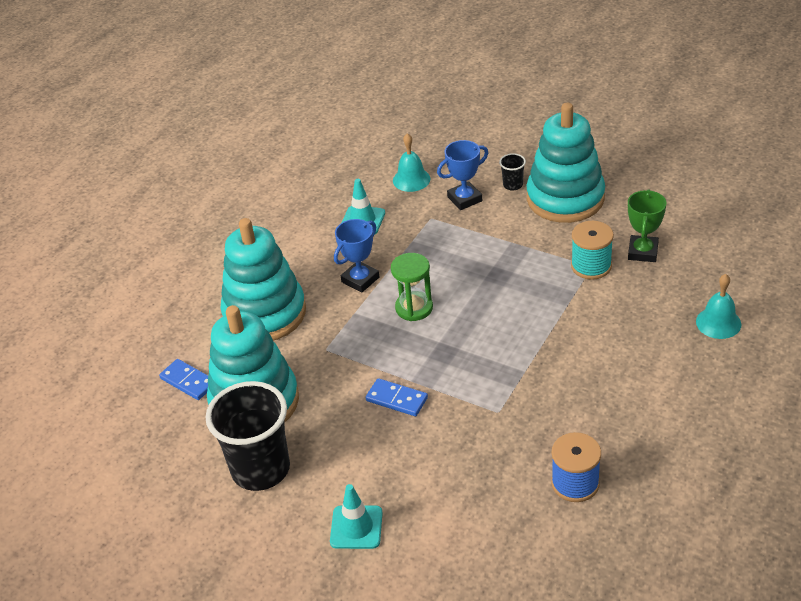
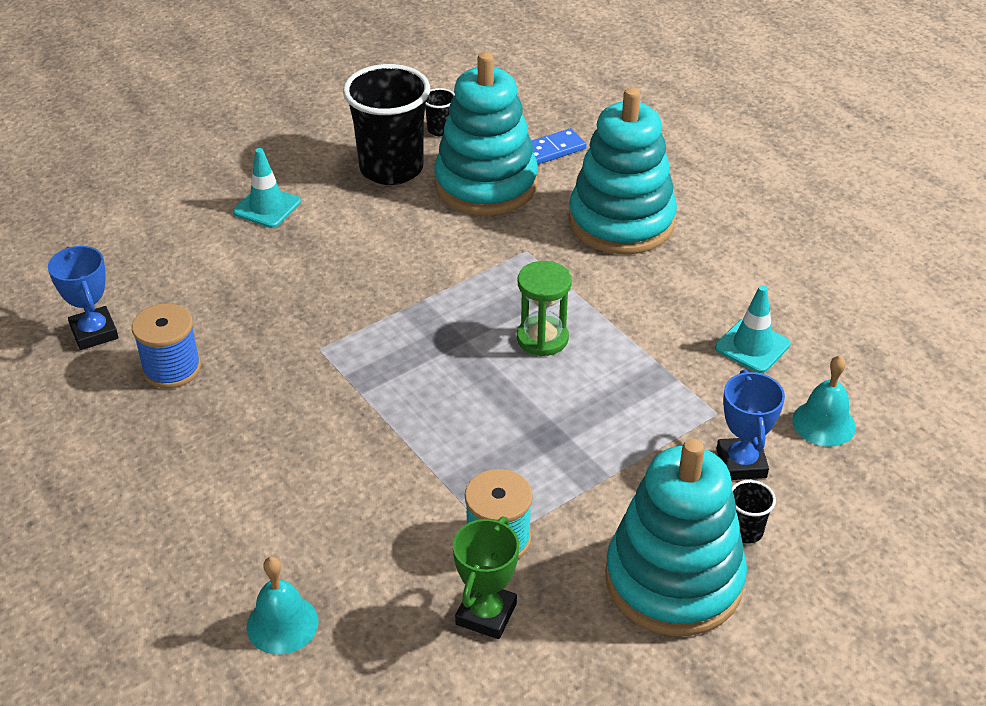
camera: 110 degrees right, 0 degrees up
blue trophy [334,219,379,293] -> blue trophy moved to [48,246,118,350]
blue domino [366,378,428,416] -> none
green trophy [628,189,666,262] -> green trophy turned 75 degrees clockwise [453,516,519,639]
none -> black cup [425,88,455,136]

